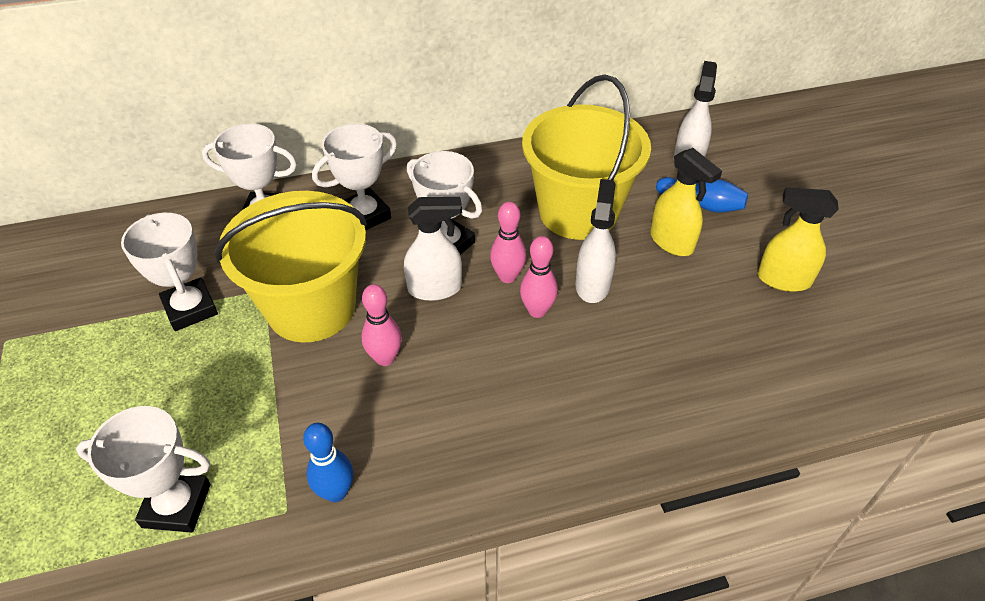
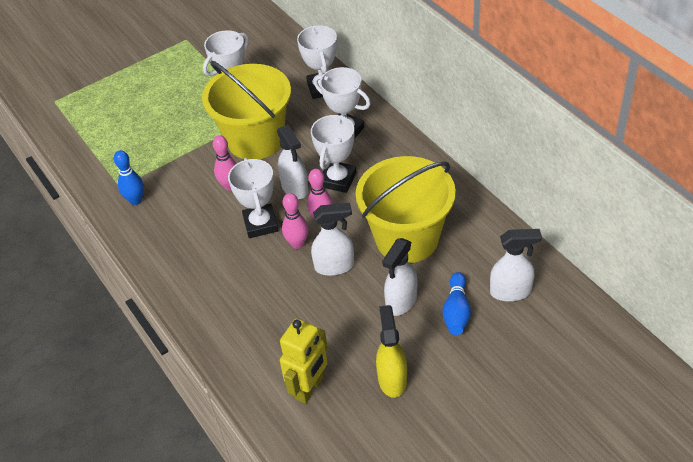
camera: 75 degrees right, 0 degrees up
white trophy [76,406,211,533] -> white trophy moved to [228,158,278,238]
yellow spray bottle [650,148,722,256] -> white spray bottle [382,238,418,316]
none -> yellow robot [280,318,328,404]

